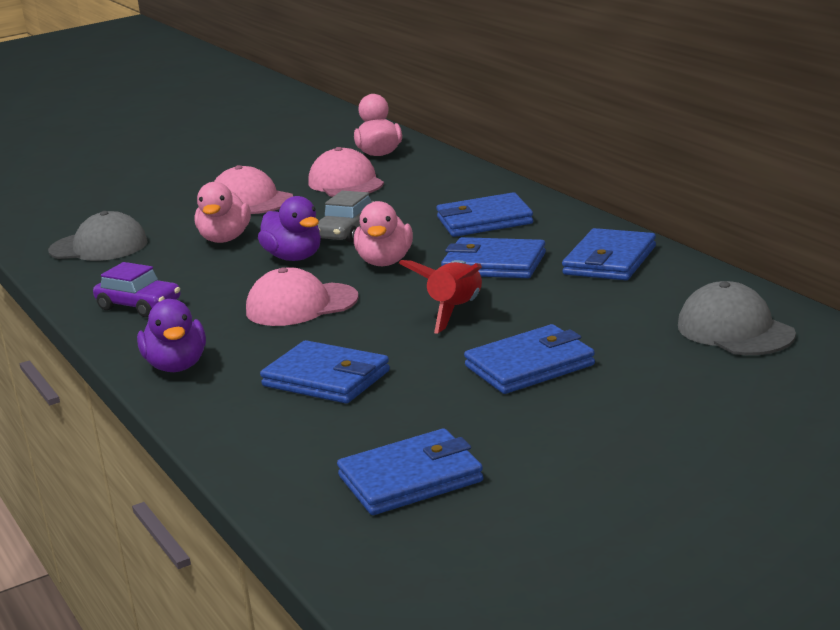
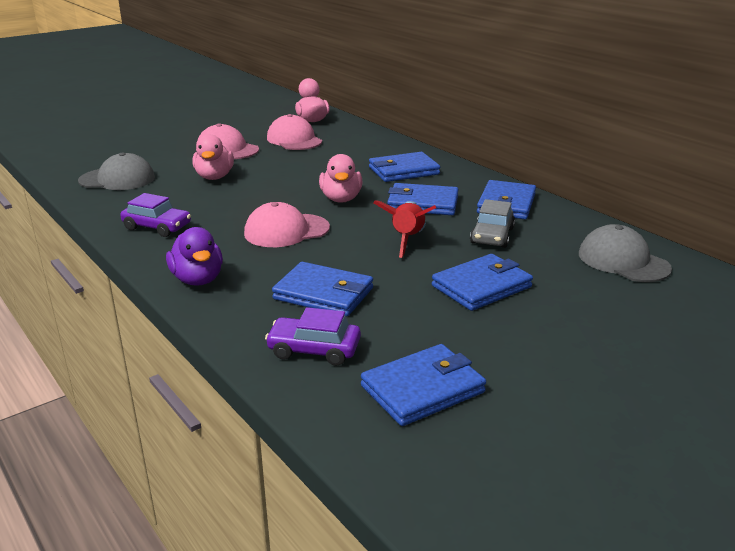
camera: 10 degrees left, 5 degrees up
purple duck [258,196,321,261] -> none
grey car [318,191,375,243] -> grey car moved to [470,199,515,248]
none -> purple car [265,307,361,366]

